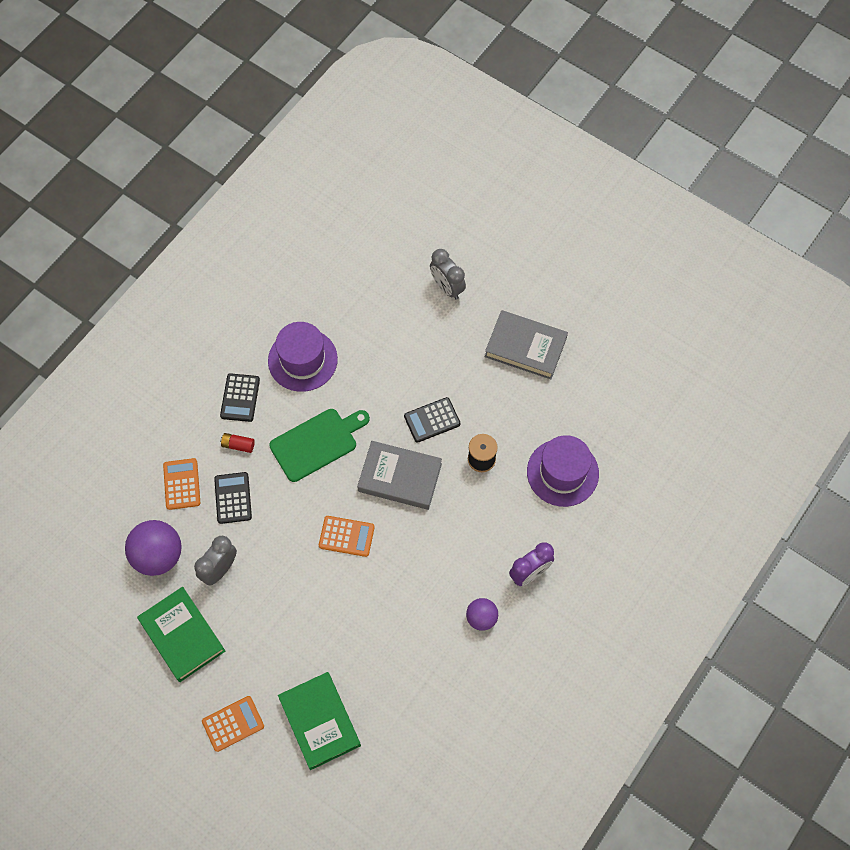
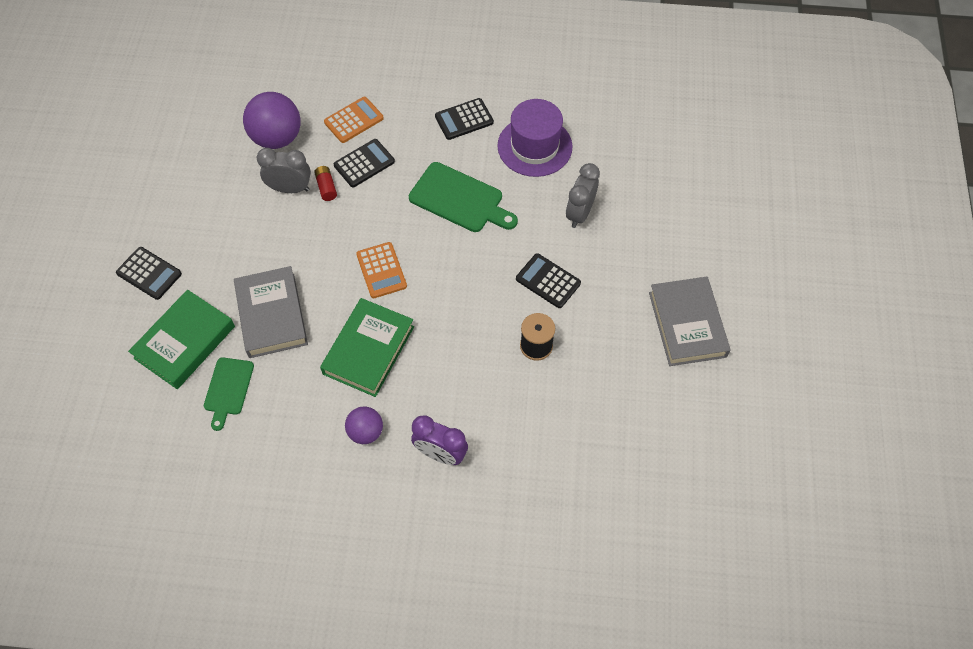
camera: 60 degrees right, 5 degrees down
green book [137,587,225,682] -> green book moved to [320,298,414,397]
orange calculator [202,696,264,752] -> black calculator [116,247,182,300]
red battery [220,433,255,453] -> red battery moved to [314,166,337,201]
grey book [357,441,442,510] -> grey book moved to [234,266,308,358]
grey clock [430,249,466,300] -> grey clock moved to [566,163,600,228]
purple hat [527,435,599,507] -> none
none -> green cutting board [204,357,254,431]

